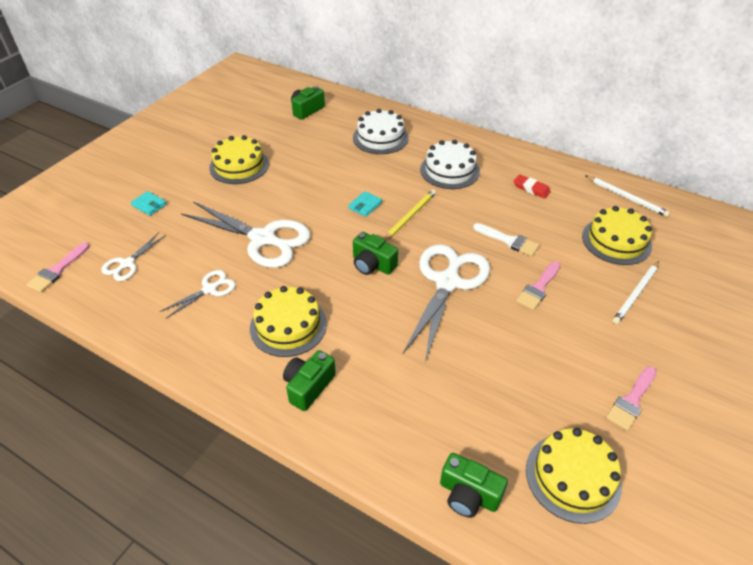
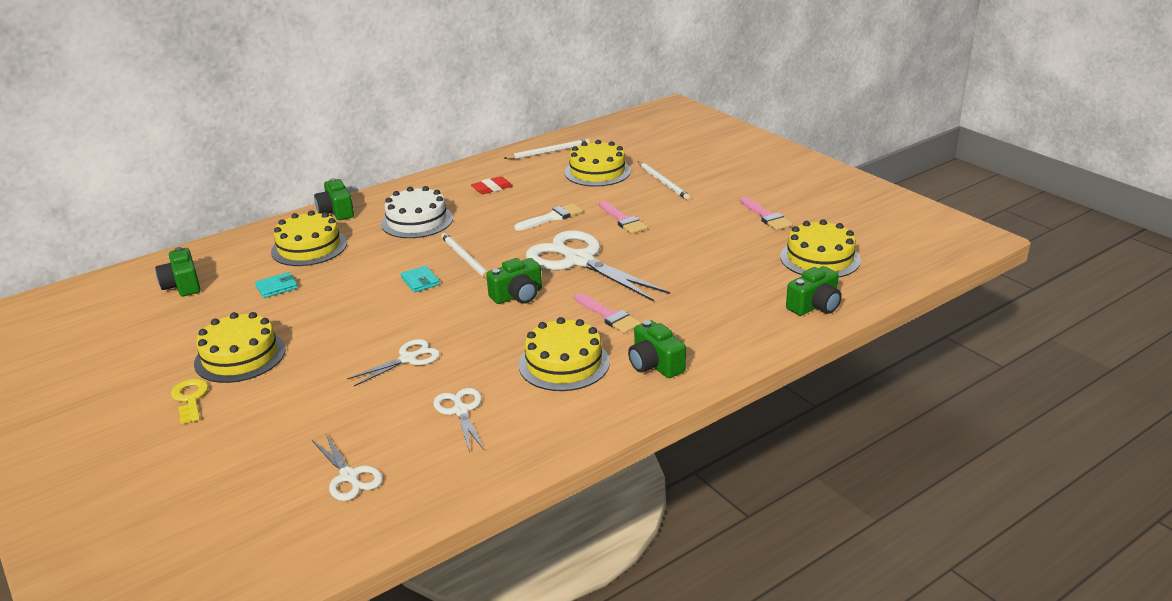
camera: 65 degrees left, 15 degrees down
pink brush [26,242,89,292] -> pink brush moved to [574,293,641,334]
turquoise wallet [131,191,167,216] -> turquoise wallet moved to [255,272,298,298]
white scissors [181,201,311,268] -> white scissors [347,339,440,386], size x0.50
white cake [353,109,409,154] -> yellow cake [271,210,347,266]
yellow pencil [384,189,436,241] -> white pencil [441,233,488,279]
none -> yellow key [171,379,209,424]
none -> green camera [314,178,354,220]

